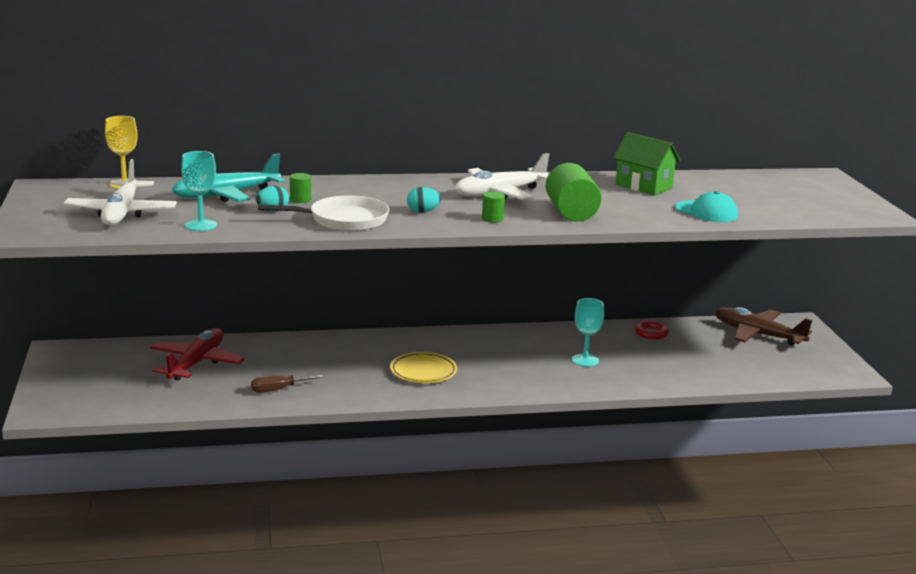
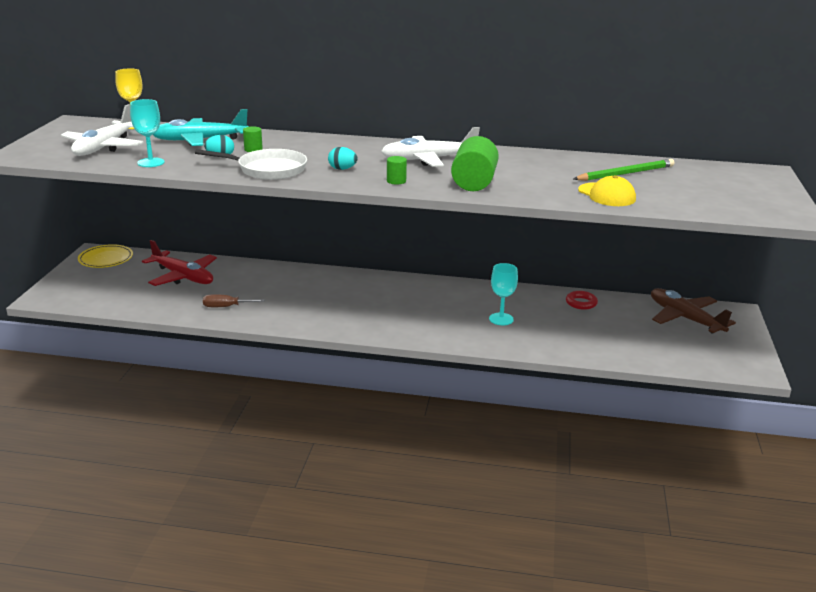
camera: 20 degrees right, 5 degrees up
red plane [150,328,245,381] -> red plane turned 90 degrees clockwise [142,240,217,286]
yellow plate [390,352,457,383] -> yellow plate moved to [78,244,133,268]
green house [613,132,681,196] -> none
turquoise cap [675,191,738,222] -> yellow cap [578,175,636,206]
none -> green pencil [573,159,675,181]

